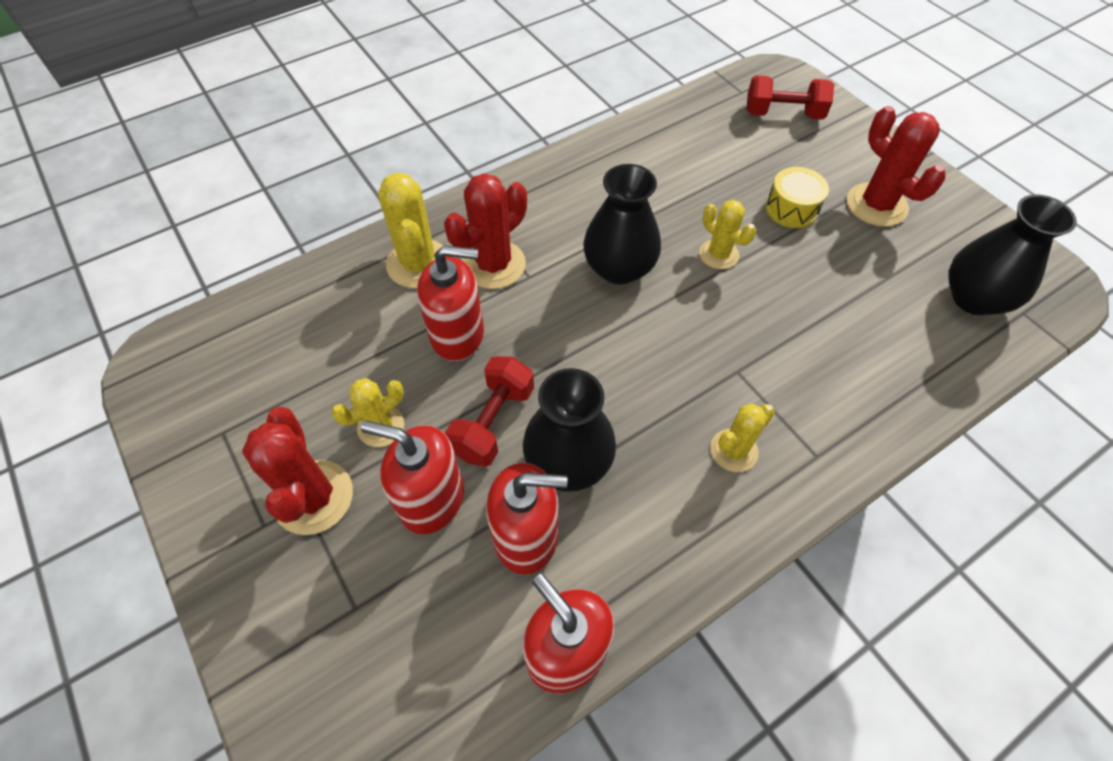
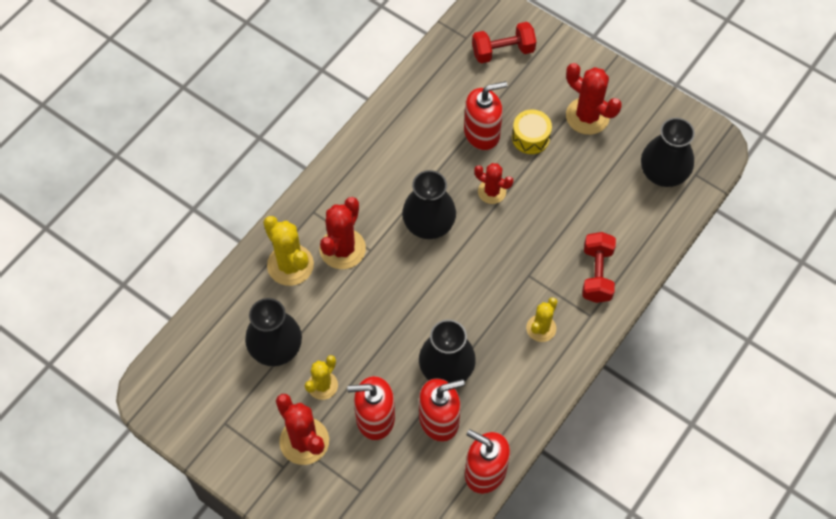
camera: 20 degrees left, 5 degrees up
red soap dispenser [417,245,484,361] -> red soap dispenser moved to [464,81,507,150]
red dumbbell [444,356,534,467] -> red dumbbell moved to [582,232,616,303]
yellow cactus [699,200,756,269] -> red cactus [474,163,513,204]
none -> black vase [245,298,302,366]

